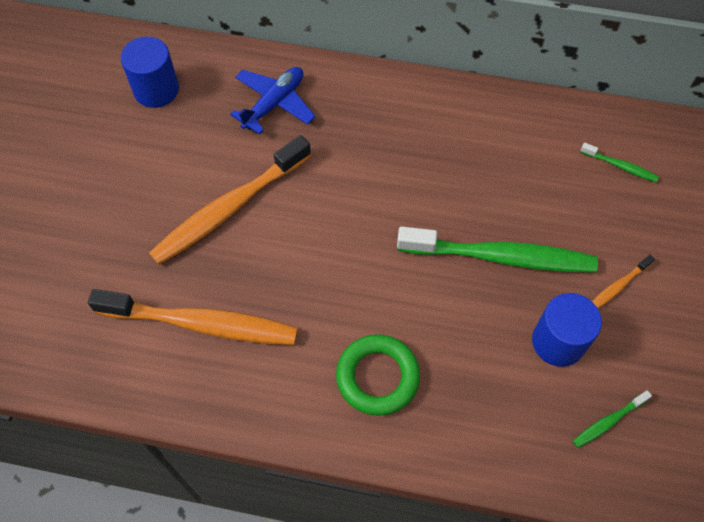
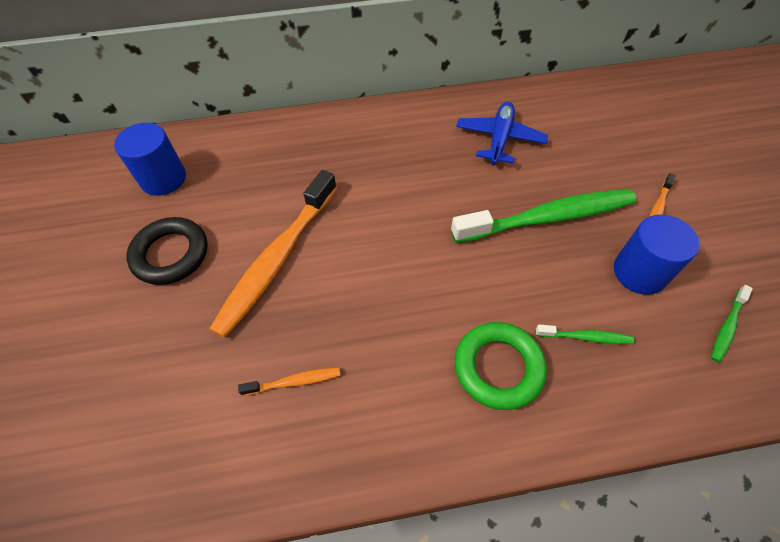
camera: 20 degrees left, 5 degrees down
orange toothbrush [88,289,298,345] -> orange toothbrush [238,367,341,396], size x0.43
blue plane [230,67,315,134] -> blue plane moved to [456,102,548,165]
green toothbrush [580,142,659,182] -> green toothbrush moved to [536,324,634,344]
none -> black ring [126,217,208,285]

